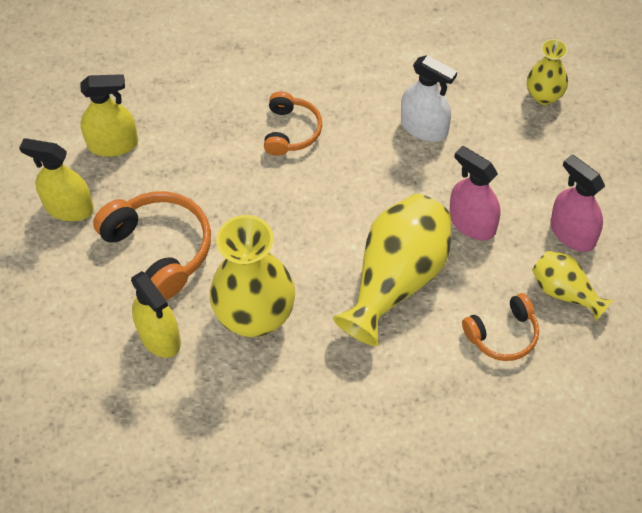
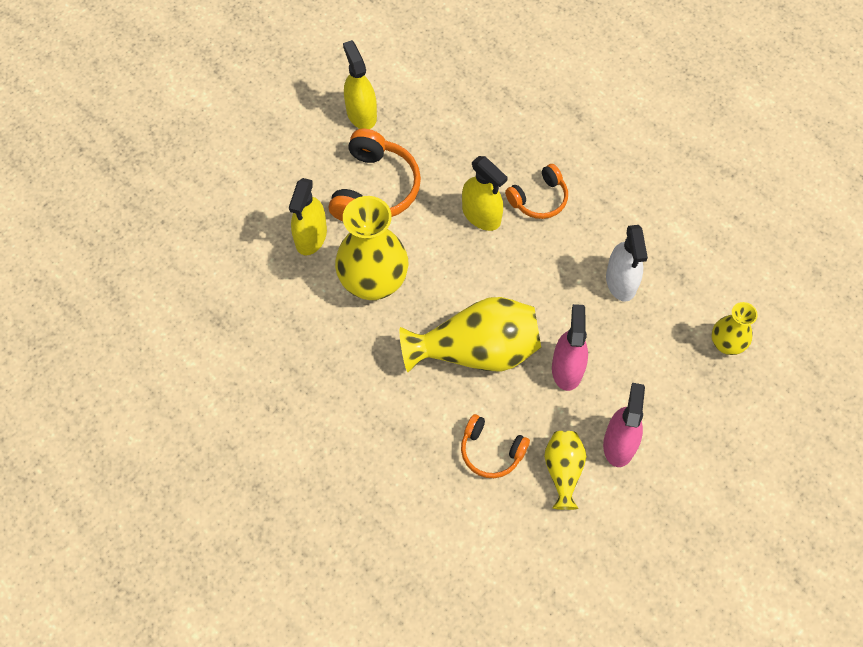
camera: 50 degrees right, 5 degrees up
yellow spray bottle [80,74,138,157] -> yellow spray bottle moved to [462,156,508,231]

